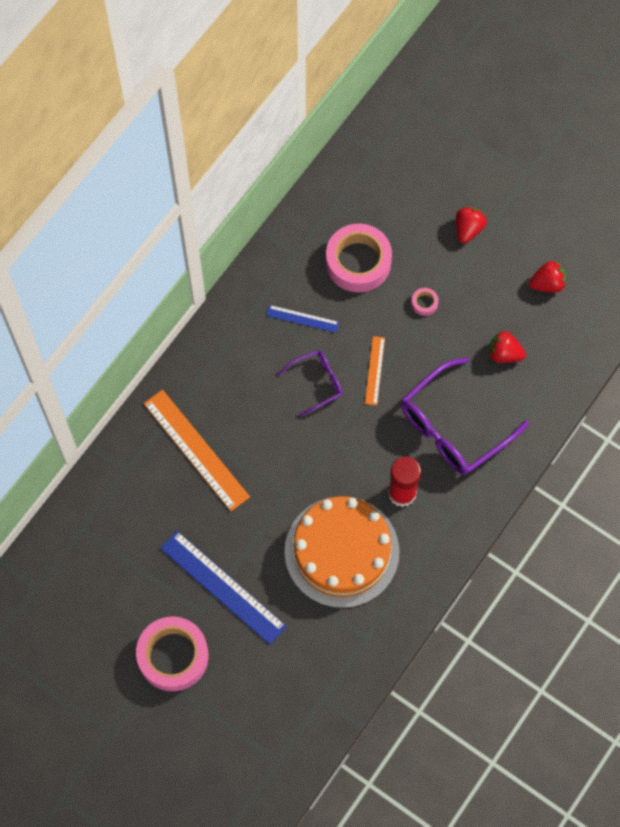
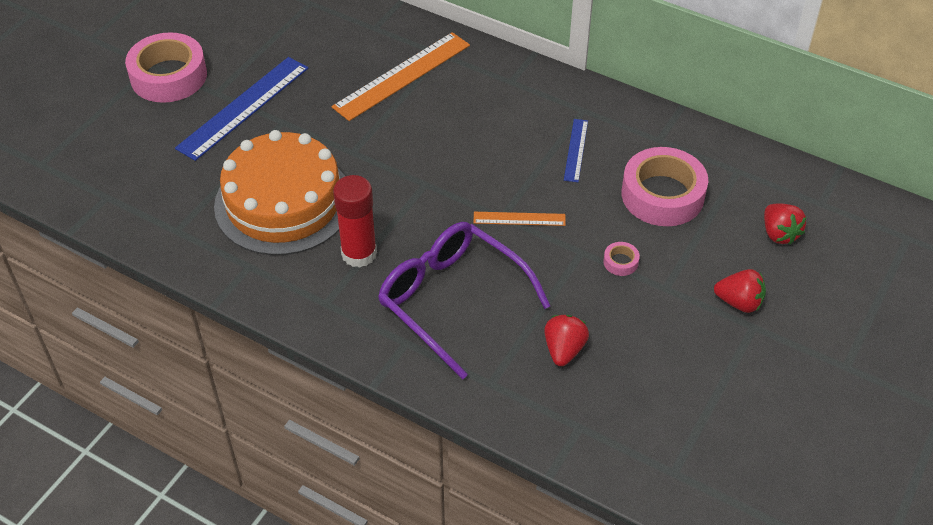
camera: 85 degrees right, 20 degrees down
purple glasses [278,350,343,417] -> none
red strawberry [529,261,566,293] -> red strawberry moved to [764,203,806,245]

